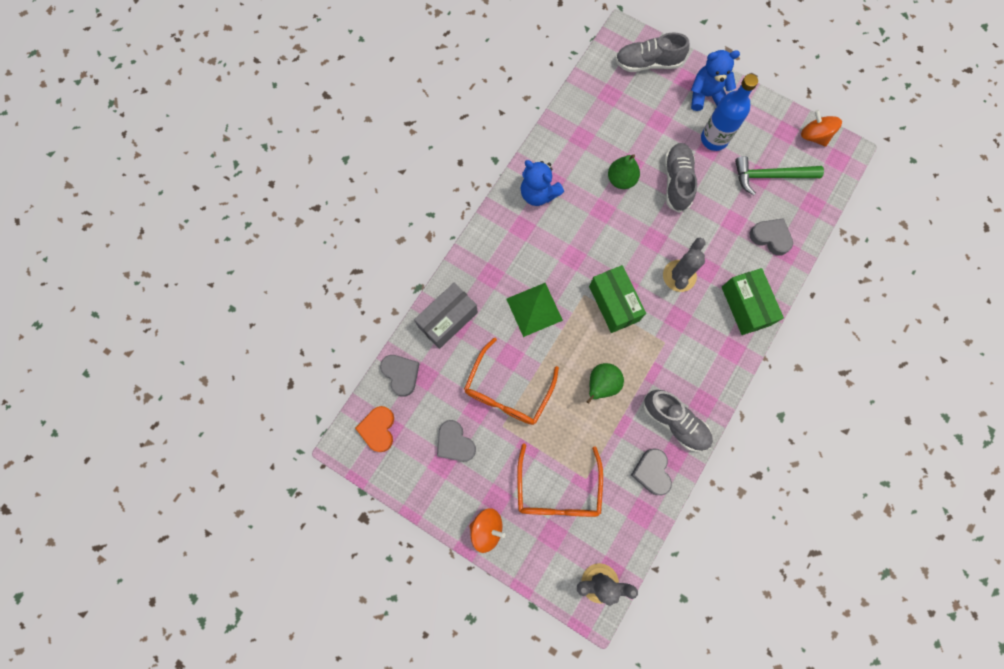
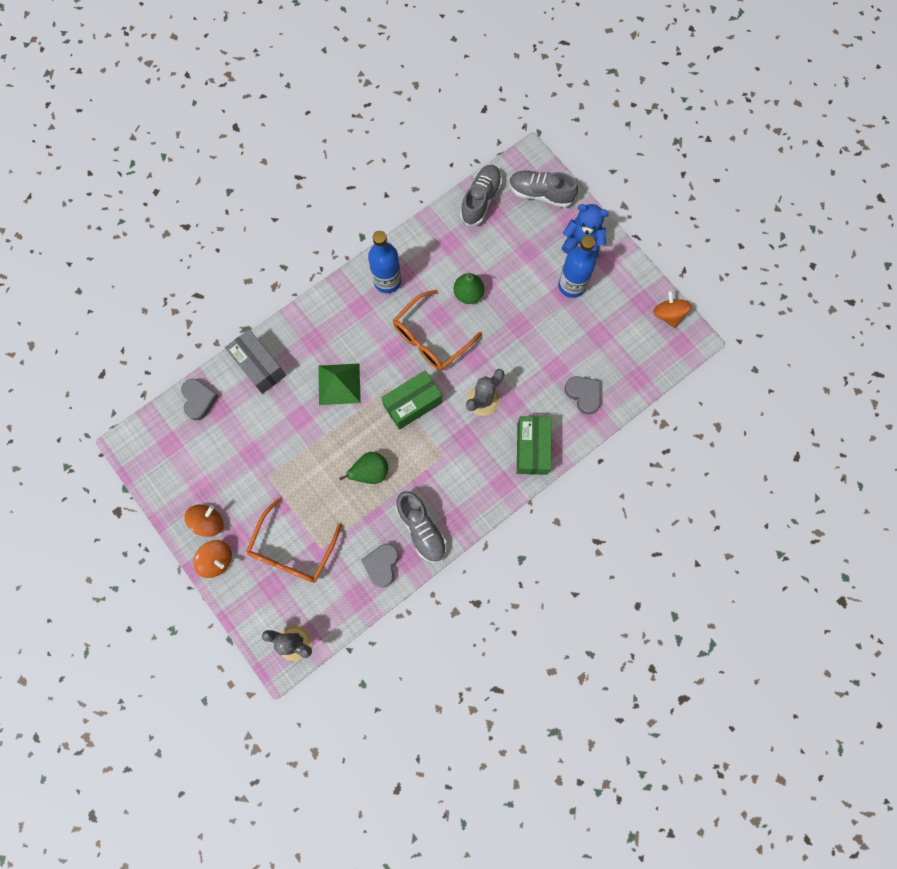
camera: 20 degrees right, 0 degrees up
orange heart [355,406,394,452] -> none
grey box [414,283,478,349] -> grey box turned 75 degrees clockwise [225,329,286,394]
grey heart [437,420,476,462] -> none
orange glasses [464,337,559,425] -> orange glasses moved to [393,290,482,371]
blue teddy bear [520,160,564,206] -> blue bottle [368,231,401,293]
green box [589,265,646,333] -> green box turned 60 degrees clockwise [381,370,442,430]
grey shoe [664,143,697,213] -> grey shoe moved to [460,165,502,226]
green hammer [735,156,824,195] -> none
none -> orange spinning top [184,504,224,537]

